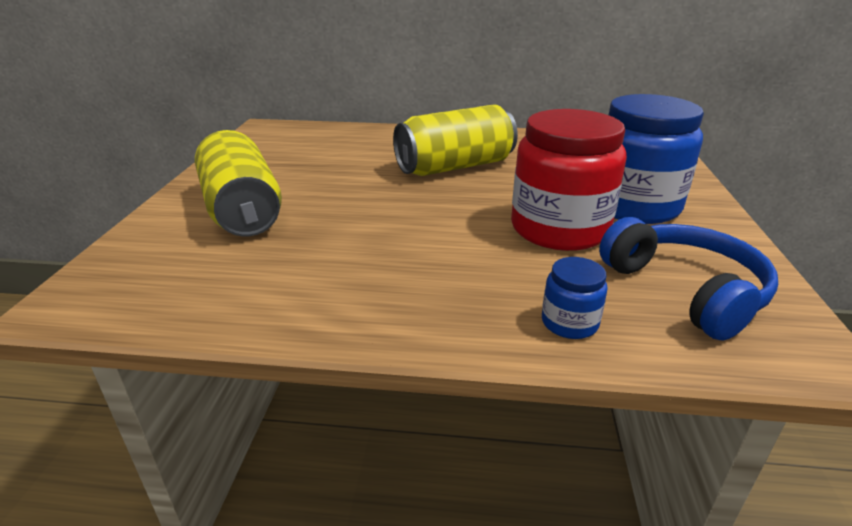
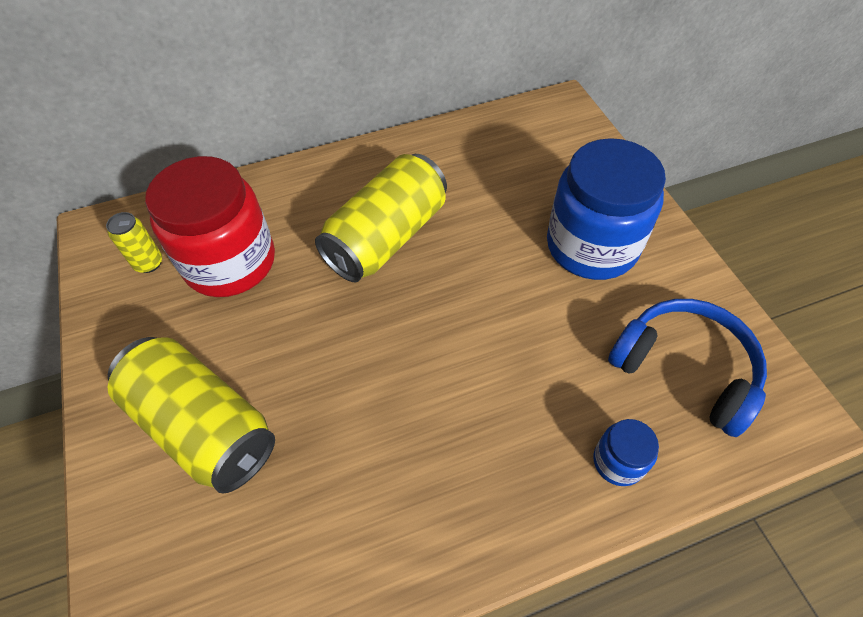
camera: 25 degrees left, 25 degrees up
red jar [511,109,627,251] -> red jar moved to [145,156,275,297]
none -> yellow can [106,212,162,273]

